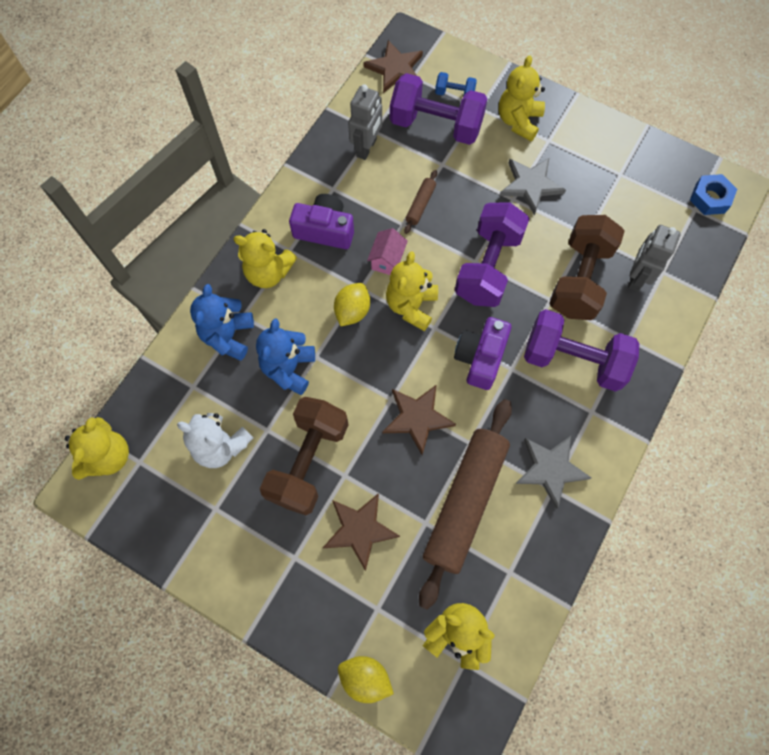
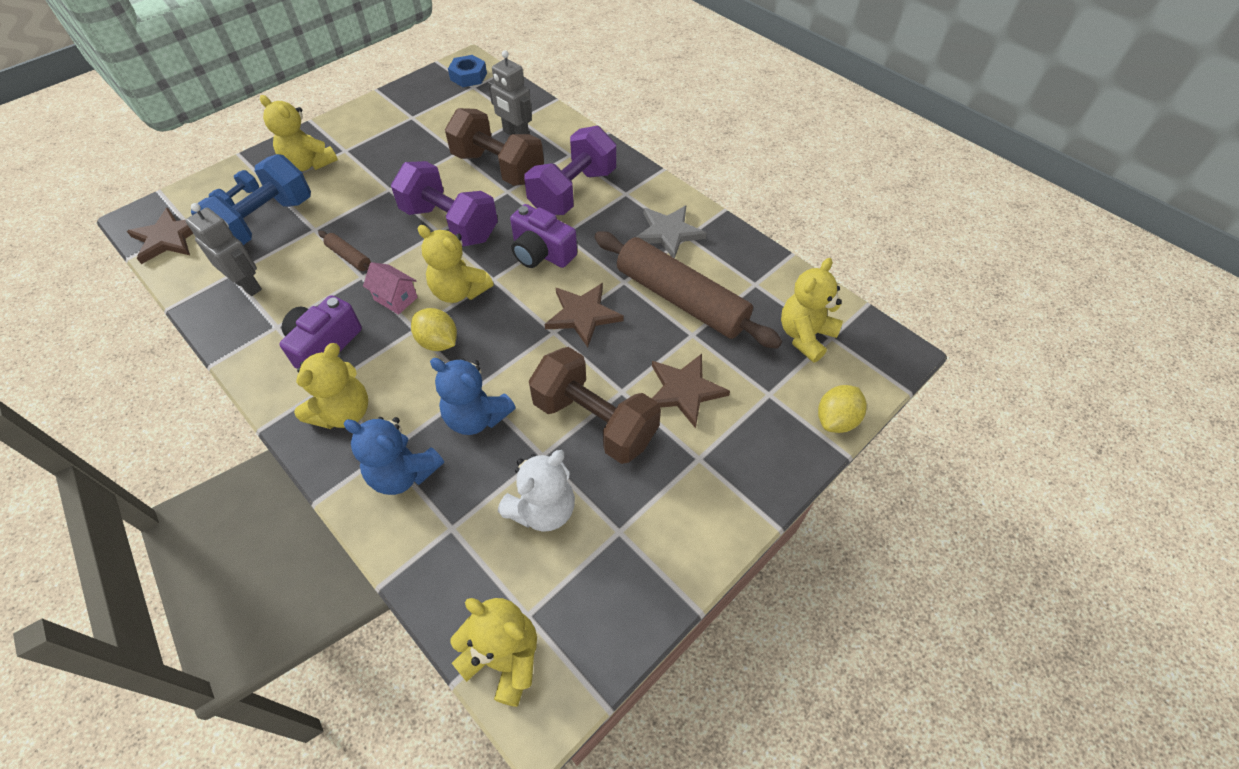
camera: 75 degrees left, 15 degrees down
purple dumbbell [390,73,487,145] -> blue dumbbell [191,154,311,245]
grey star [500,158,566,215] -> none

